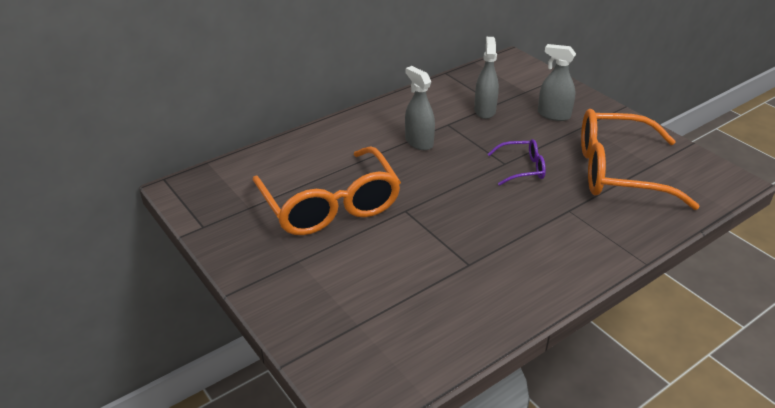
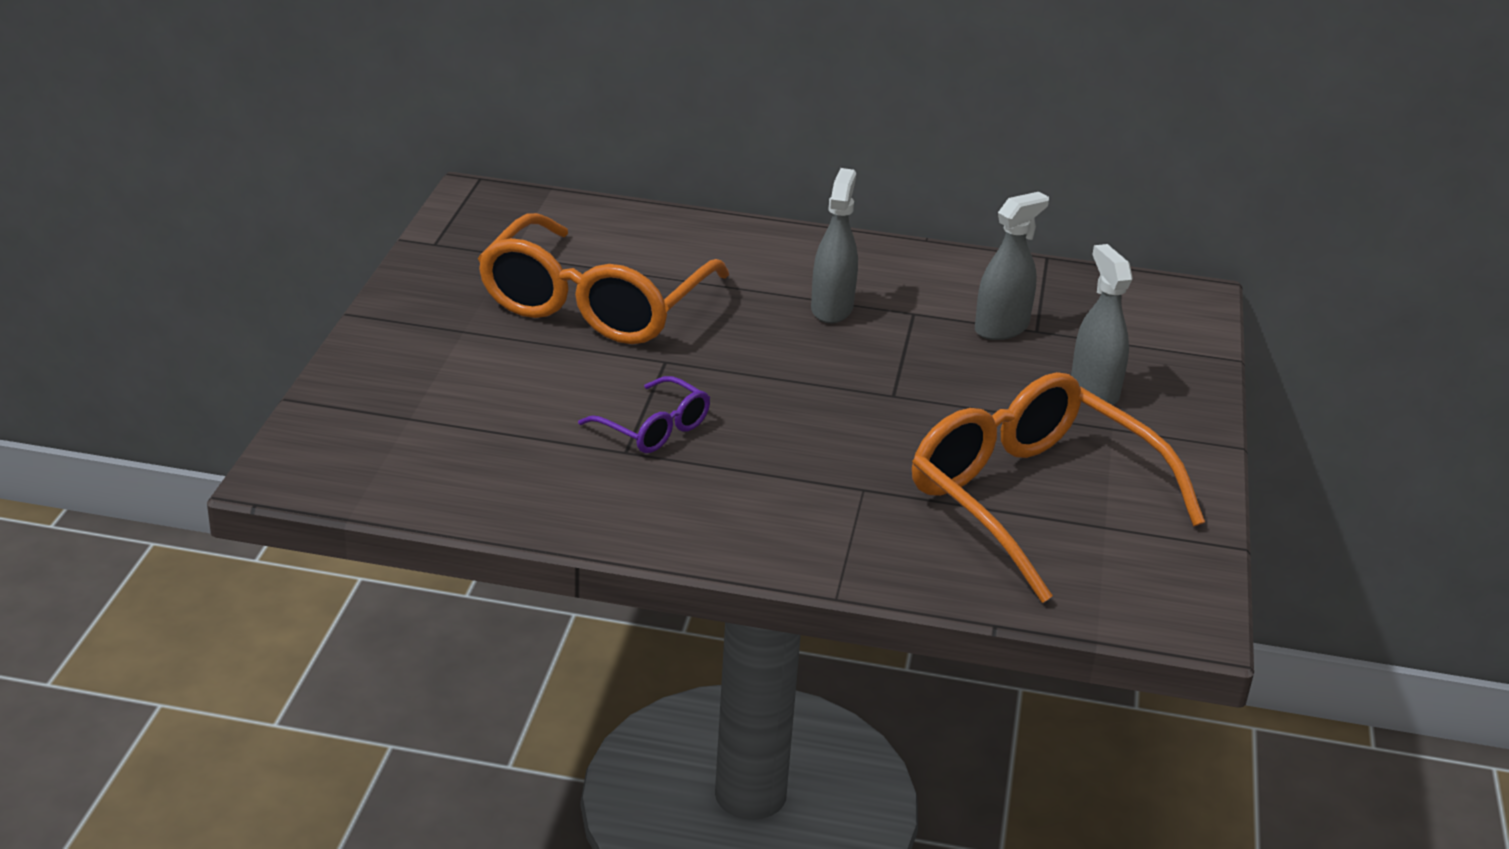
camera: 45 degrees right, 5 degrees down
purple glasses [488,139,546,186] -> purple glasses moved to [578,376,710,453]

